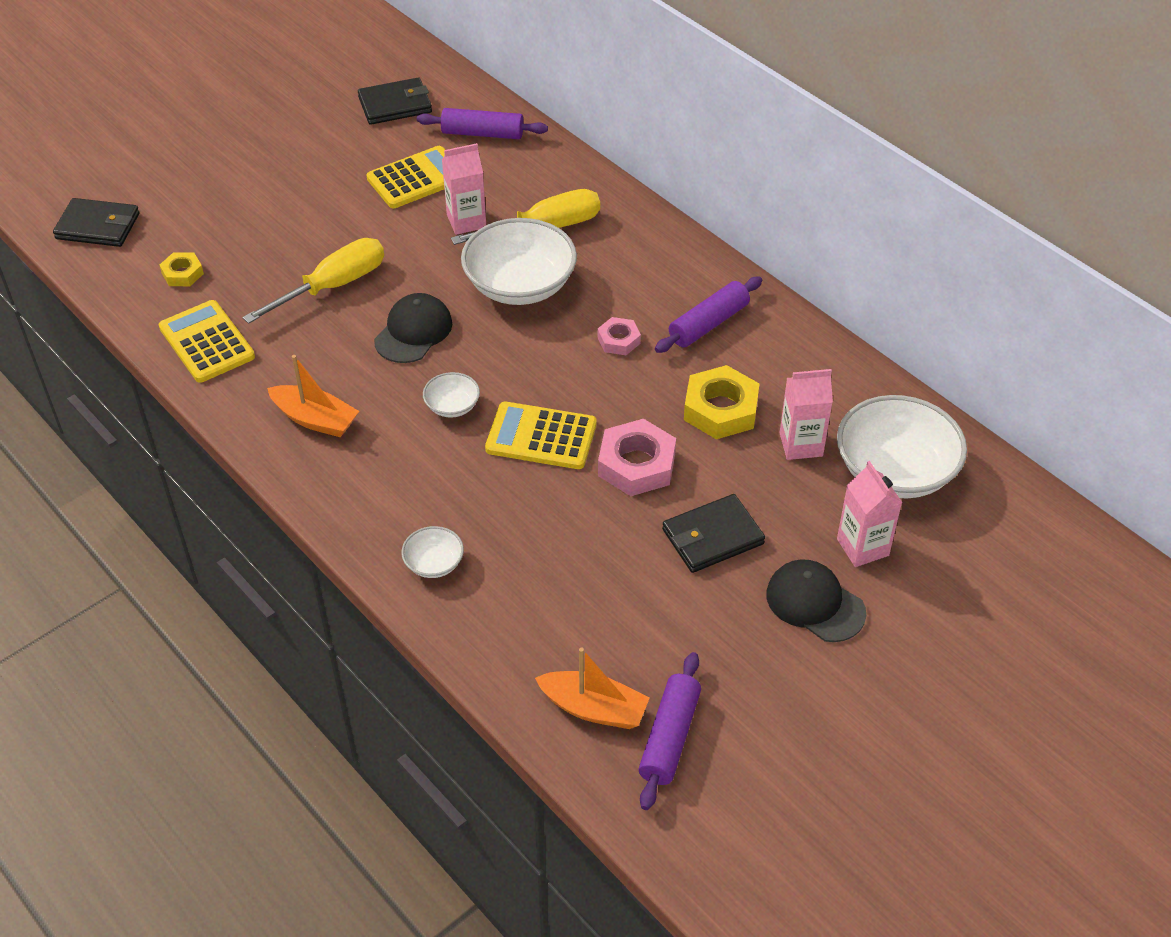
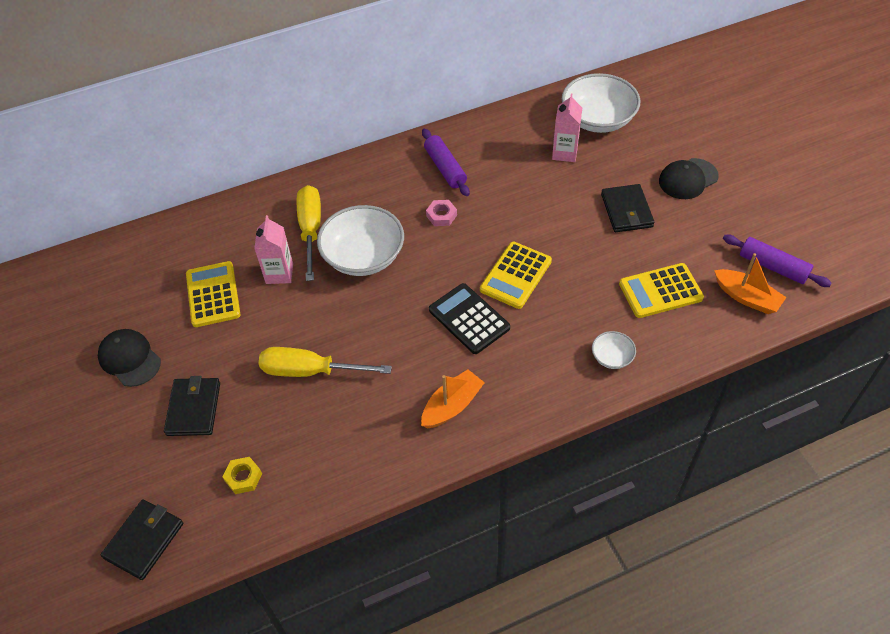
camera: 70 degrees left, 5 degrees up
yellow calculator [159,300,255,383] -> yellow calculator moved to [619,263,704,318]
yellow screwdriver [242,238,384,324] -> yellow screwdriver turned 60 degrees counterclockwise [259,347,392,377]
black wallet [358,77,432,125] -> black wallet moved to [164,376,220,436]
black cap [374,293,452,363] -> black cap moved to [98,329,161,387]
purple rolling pin [417,108,548,139] -> none
white bowl [423,372,480,418] -> black calculator [429,283,510,354]
orange boat [535,647,650,729] -> orange boat turned 90 degrees clockwise [714,253,787,314]
pink nut [598,419,676,496] -> none
yellow nut [684,365,759,439] -> none
pink carton [837,461,902,567] -> none

